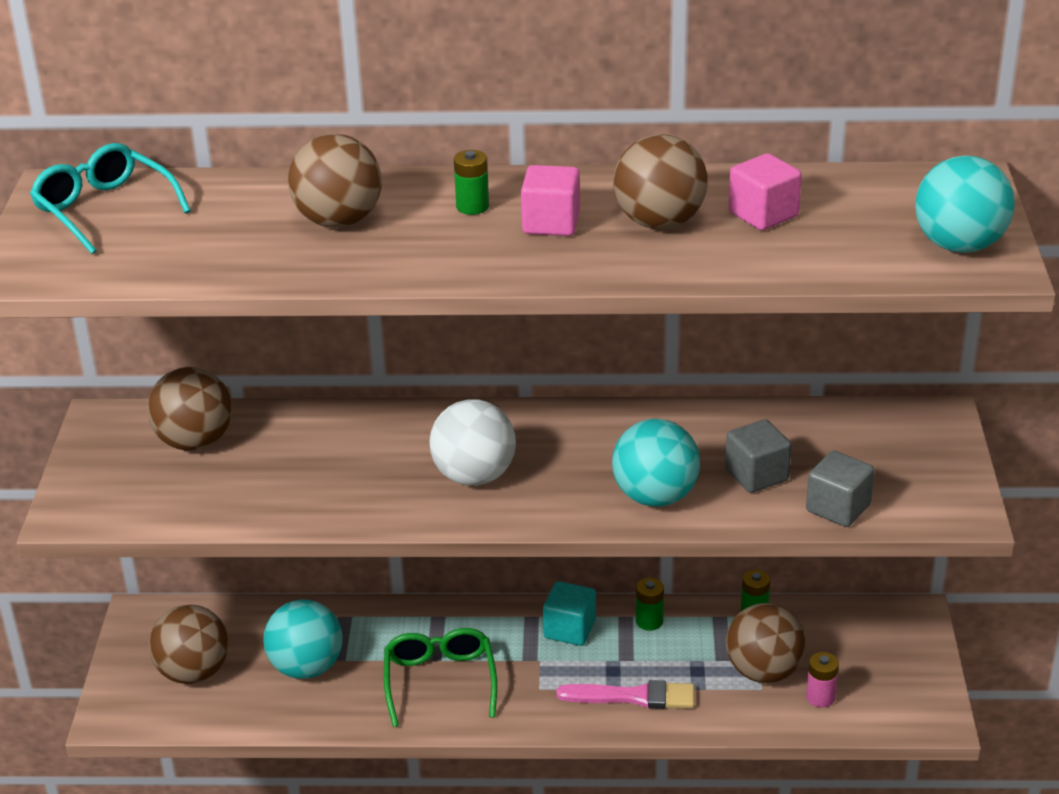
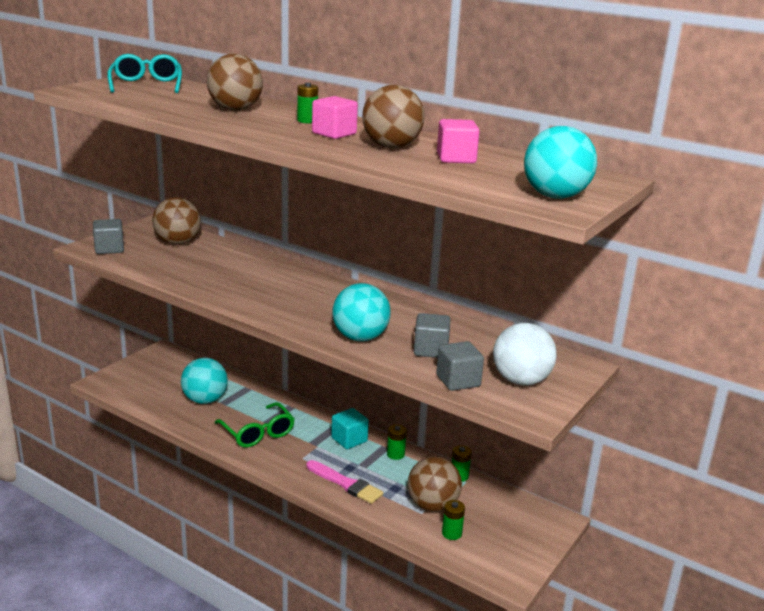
camera: 30 degrees right, 10 degrees down
brown ball [149,605,229,684] -> none
green glasses [384,628,497,727] -> green glasses turned 120 degrees clockwise [215,402,295,448]
white ball [430,399,516,486] -> white ball moved to [493,323,557,386]
pink battery [806,652,839,707] -> green battery [442,500,465,540]
none -> grey cube [93,219,124,254]

